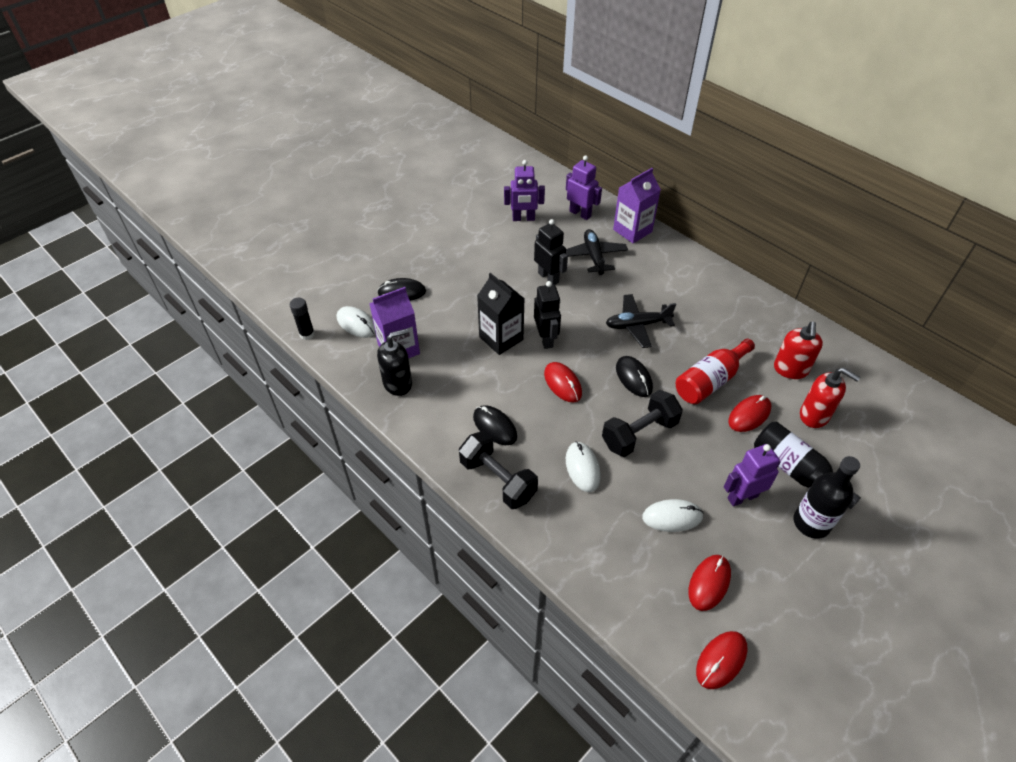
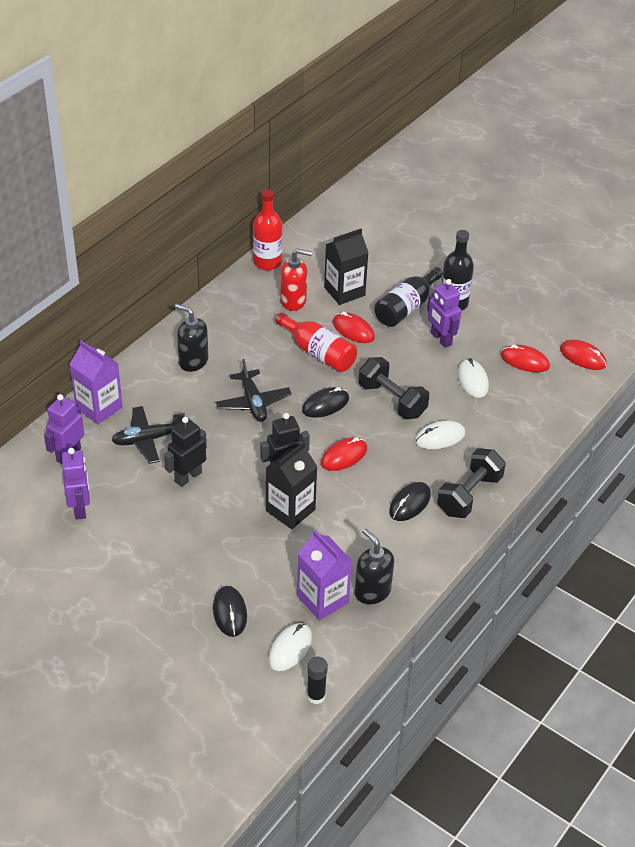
camera: 100 degrees left, 5 degrees down
red soap dispenser [800,368,860,428] -> black carton [324,229,369,305]
none -> black soap dispenser [175,304,208,372]
none -> red bottle [253,189,283,270]

